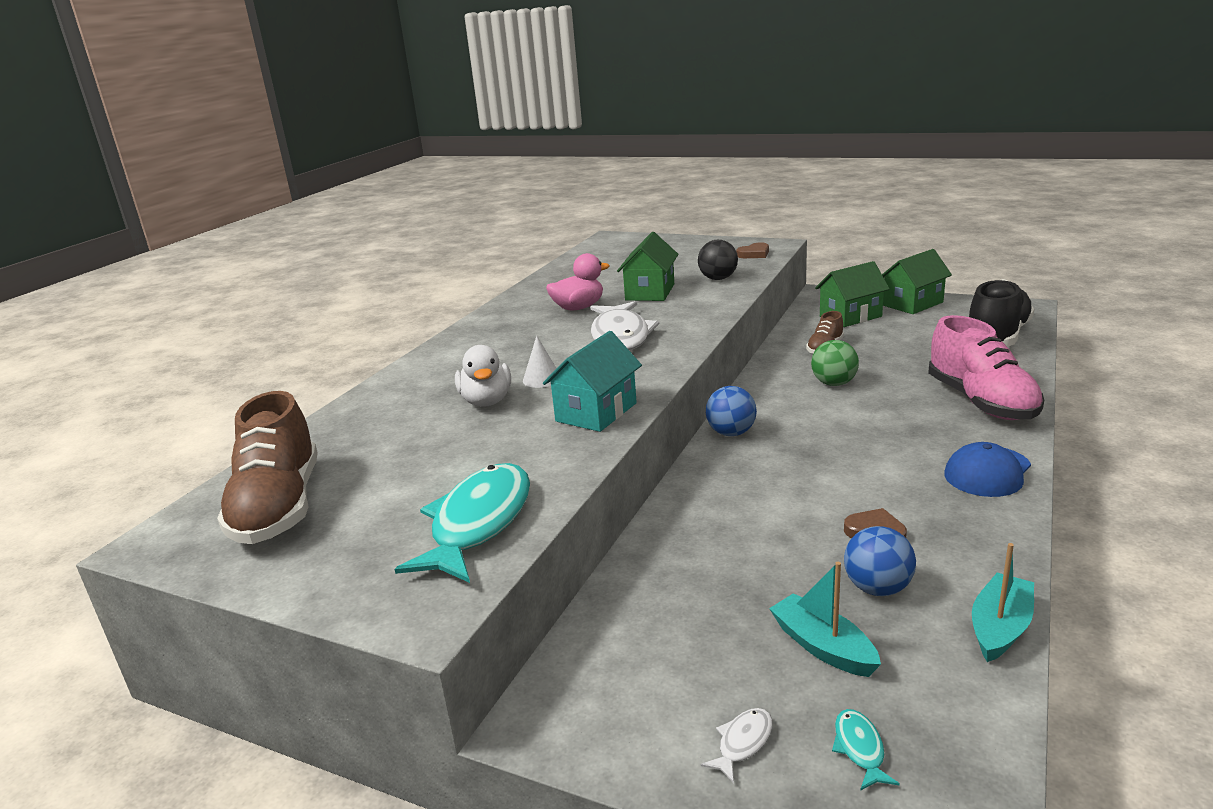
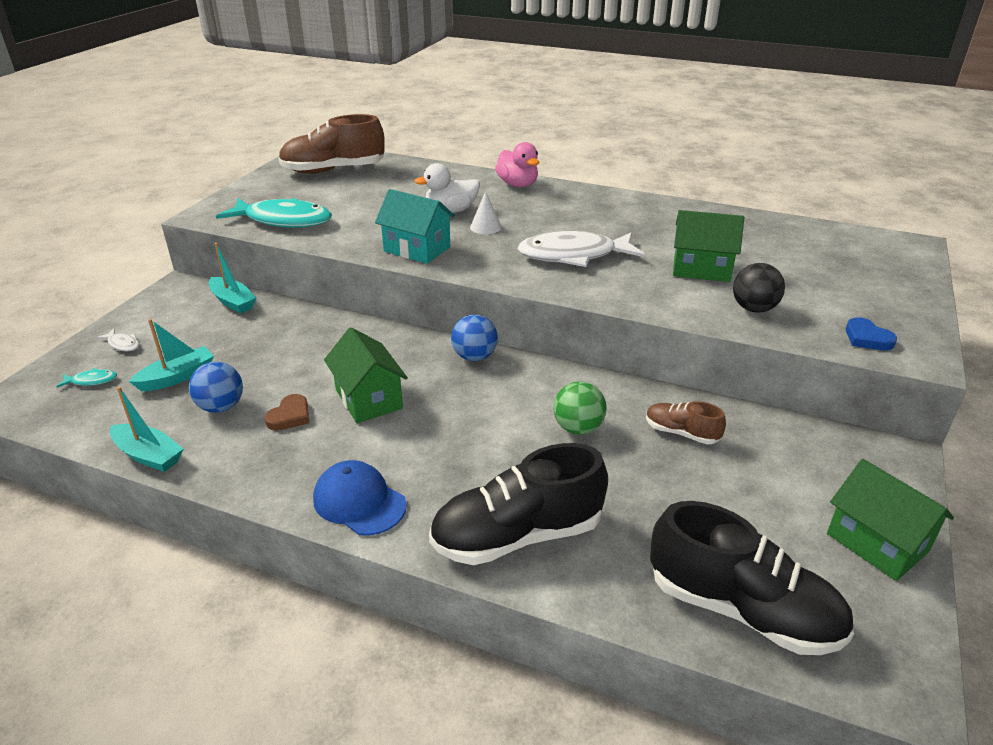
camera: 85 degrees right, 10 degrees up
pink duck [546,253,610,310] -> pink duck moved to [495,142,539,187]
brown heart [736,242,769,258] -> blue heart [846,317,897,350]
green house [815,261,890,327] -> green house moved to [324,327,408,423]
pink shoe [928,315,1044,420] -> black shoe [429,443,608,565]
none -> turquoise boat [209,243,256,313]

